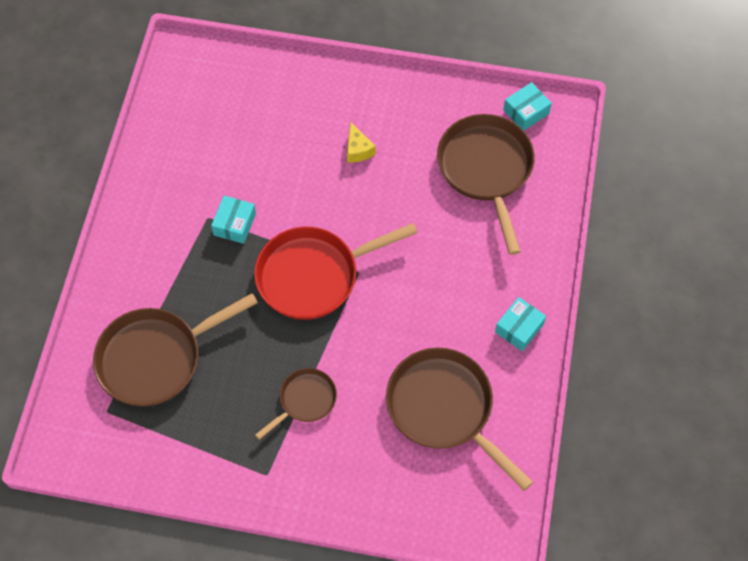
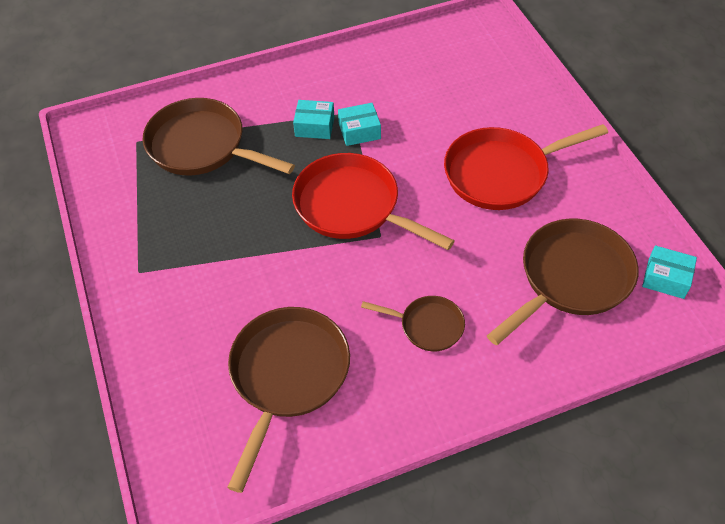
camera: 60 degrees right, 10 degrees down
brown pan [255,368,337,440] -> brown pan moved to [361,296,465,351]
yellow cheese [347,122,376,163] -> red pan [444,124,608,210]
turquoise box [495,297,546,351] -> turquoise box moved to [293,100,334,139]

